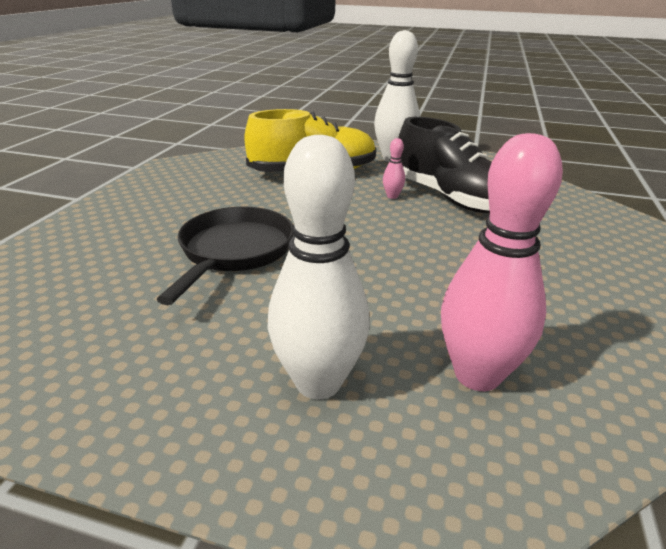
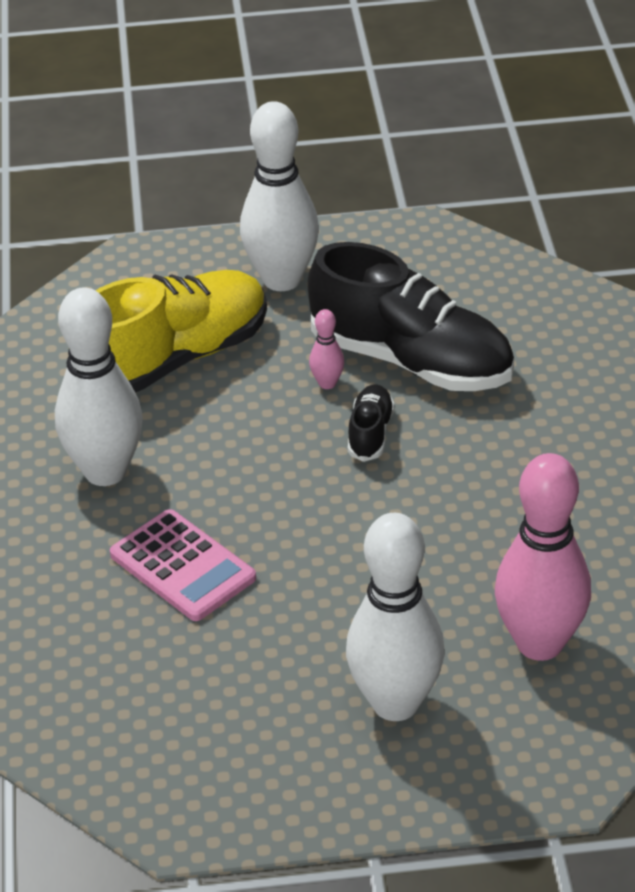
camera: 20 degrees left, 10 degrees up
black pan [157,207,293,305] -> pink calculator [110,509,256,621]
none -> white bowling pin [55,287,143,486]
none -> black shoe [348,384,395,462]

